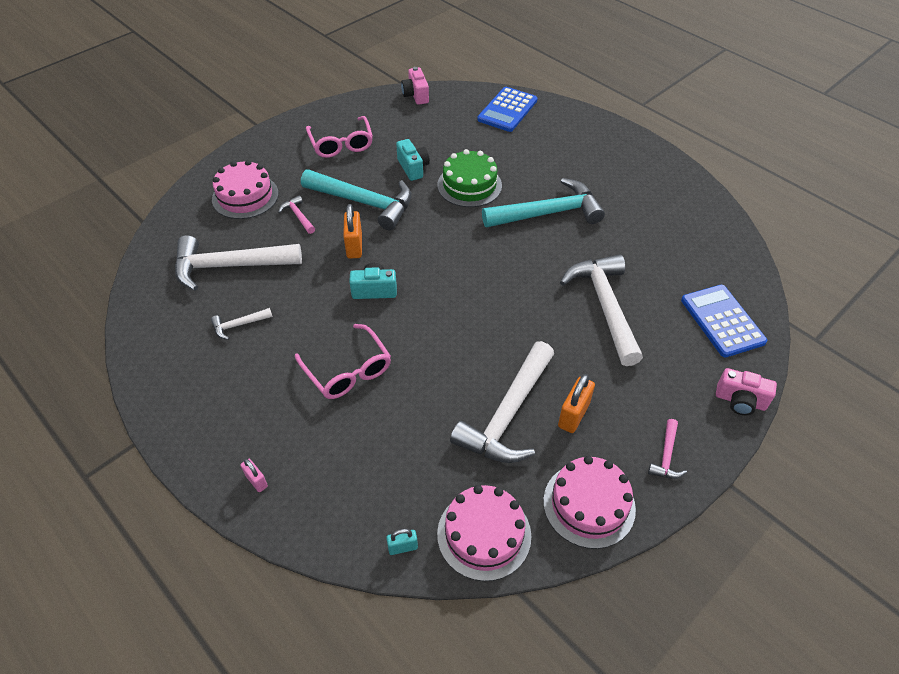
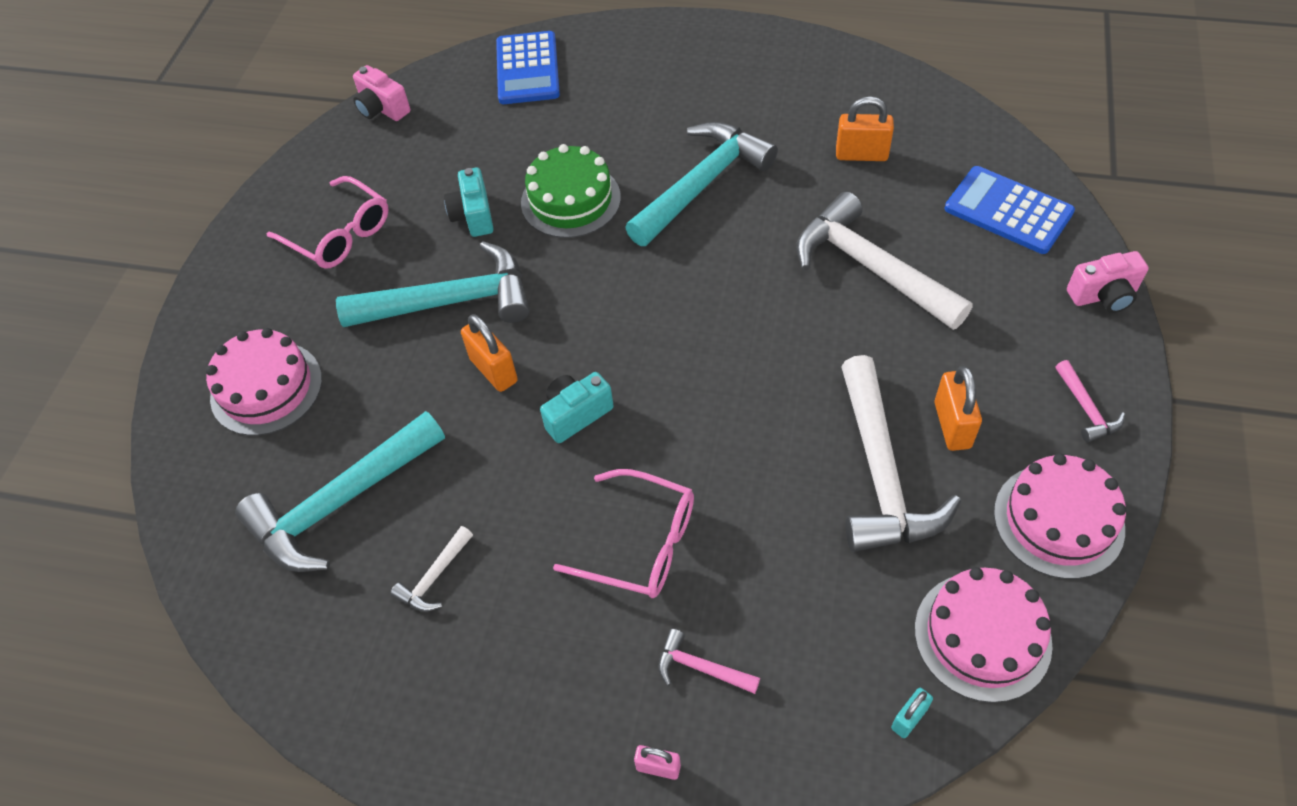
camera: 30 degrees left, 5 degrees up
white hammer [175,235,302,291] -> turquoise hammer [235,411,445,572]
pink hammer [278,195,315,234] -> pink hammer moved to [658,629,760,694]
turquoise camera [396,139,430,181] -> turquoise camera turned 135 degrees counterclockwise [444,167,494,237]
none -> orange padlock [836,96,894,161]

